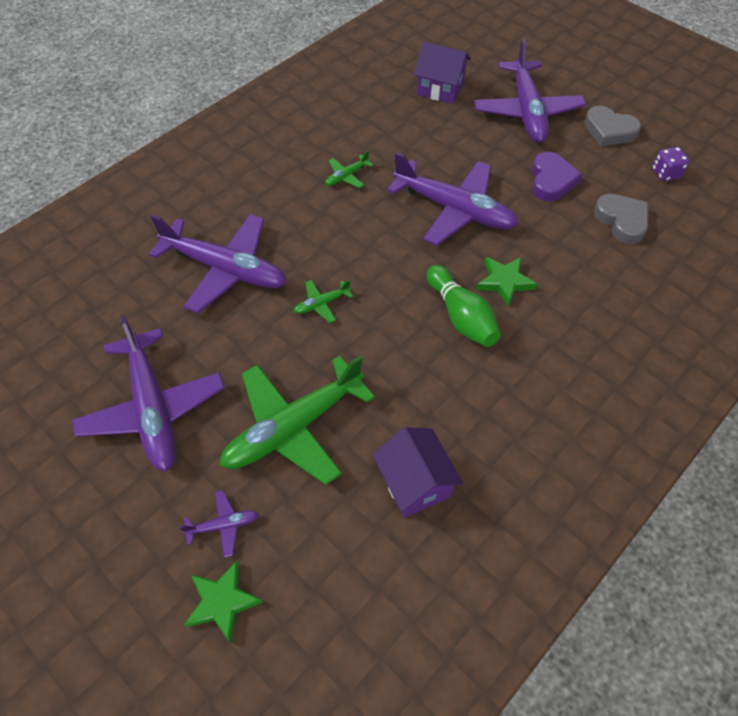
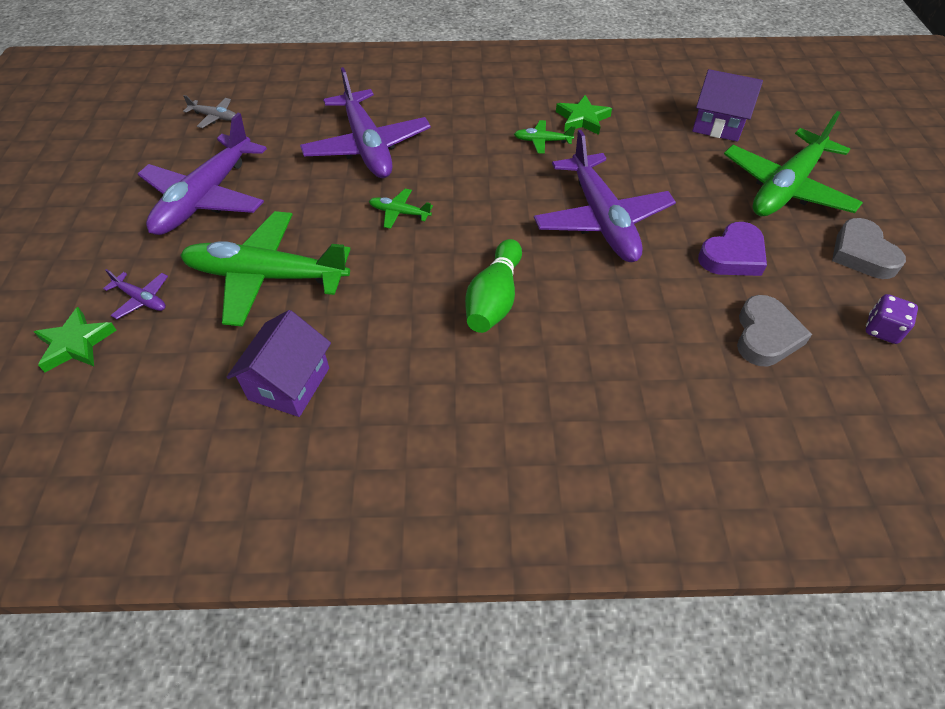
camera: 45 degrees right, 5 degrees down
purple house [414,42,471,104] -> purple house turned 45 degrees counterclockwise [692,69,763,142]
purple plane [474,39,586,143] -> green plane [724,111,863,216]
green star [476,257,537,306] -> green star moved to [556,95,612,135]
none -> grey plane [183,95,236,128]

